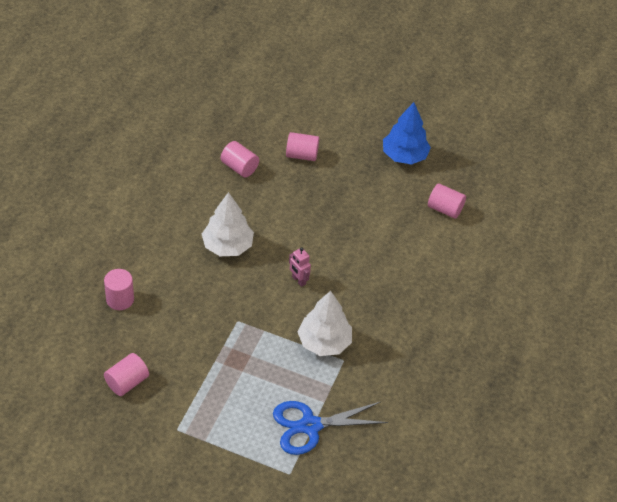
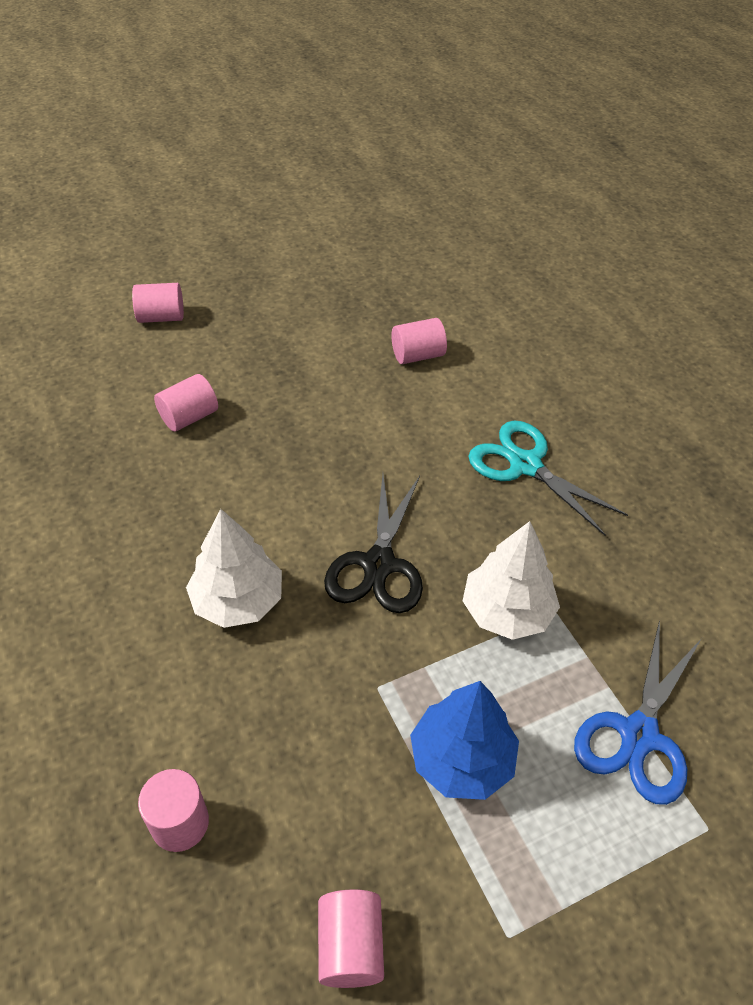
camera: 45 degrees left, 0 degrees up
pink cylinder [221,141,259,177] -> pink cylinder moved to [132,283,184,323]
pink robot [289,247,311,287] -> black scissors [324,474,423,613]
blue tree [383,102,431,165] -> blue tree moved to [410,681,519,800]
none -> turquoise scissors [469,421,628,536]

